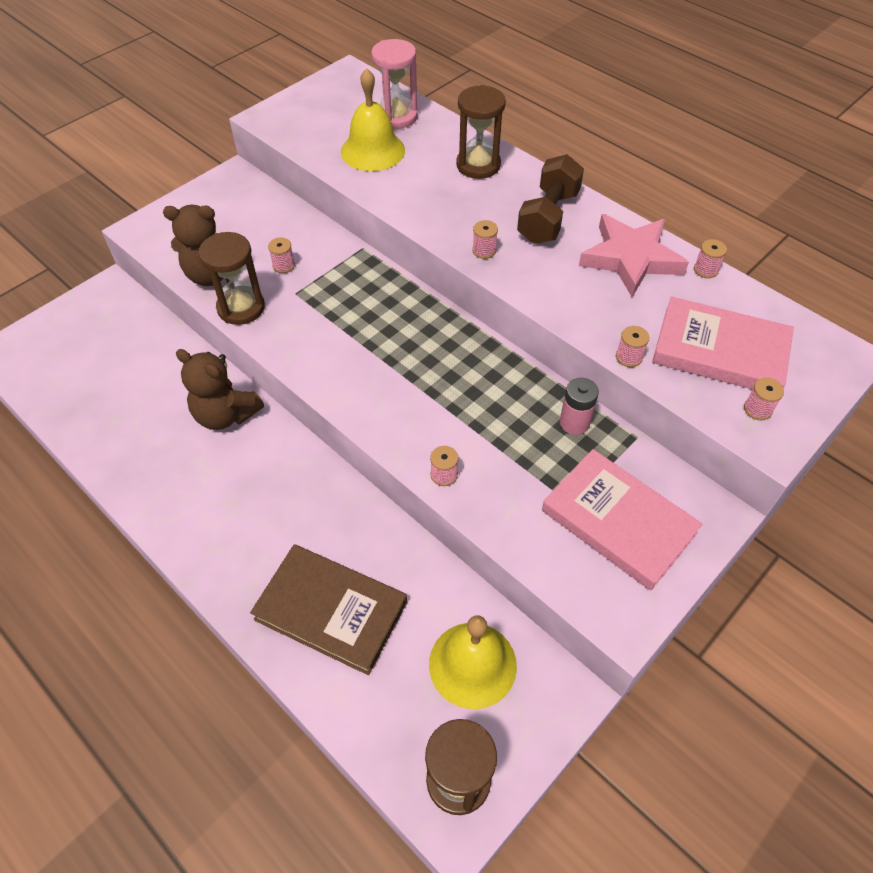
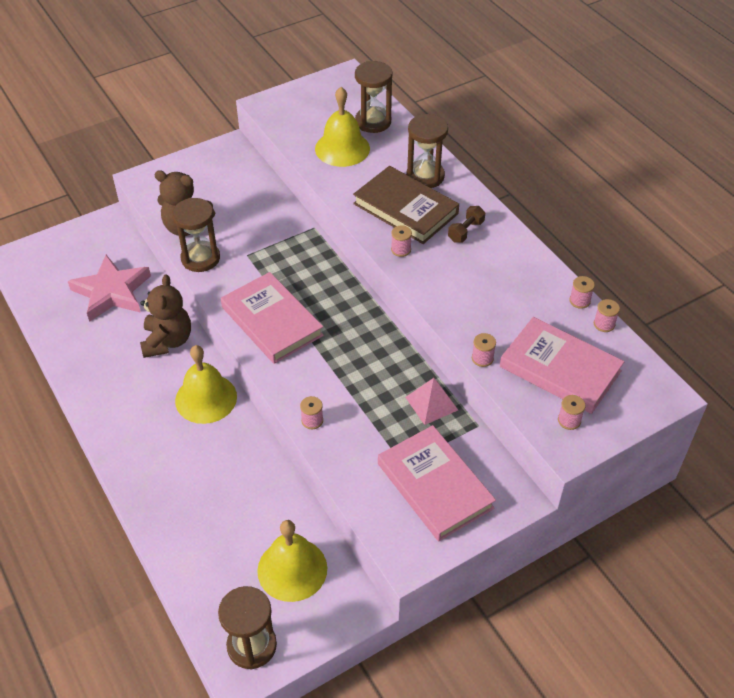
camera: 15 degrees right, 5 degrees down
brown teddy bear [176,349,264,430] -> brown teddy bear turned 135 degrees counterclockwise [140,274,191,358]
brown book [250,544,407,675] -> brown book moved to [353,166,459,244]
pink spool [268,238,295,273] -> pink spool moved to [594,299,620,332]
pink hourglass [371,39,418,129] -> brown hourglass [355,61,392,133]
brown dumbbell [517,154,584,244] -> brown dumbbell [448,206,485,242], size x0.54
pink battery [560,378,599,435] -> pink pyramid [405,378,458,425]
pink star [579,214,689,297] -> pink star moved to [68,255,151,322]
none -> yellow bell [175,345,237,424]
none -> pink book [221,272,324,364]

